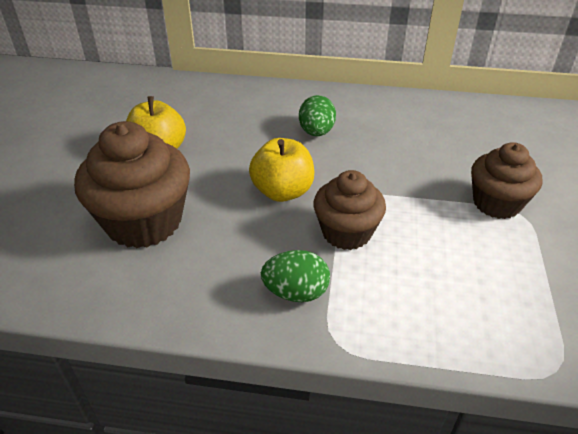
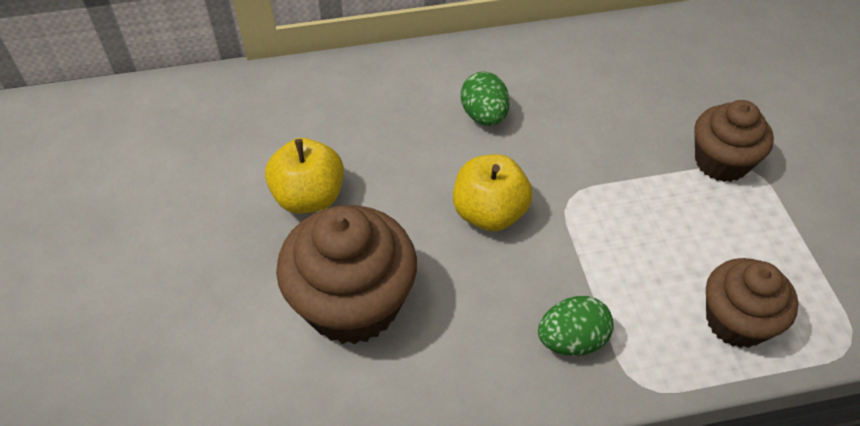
camera: 20 degrees left, 10 degrees up
brown cupcake [314,170,386,250] -> brown cupcake moved to [706,258,798,348]

